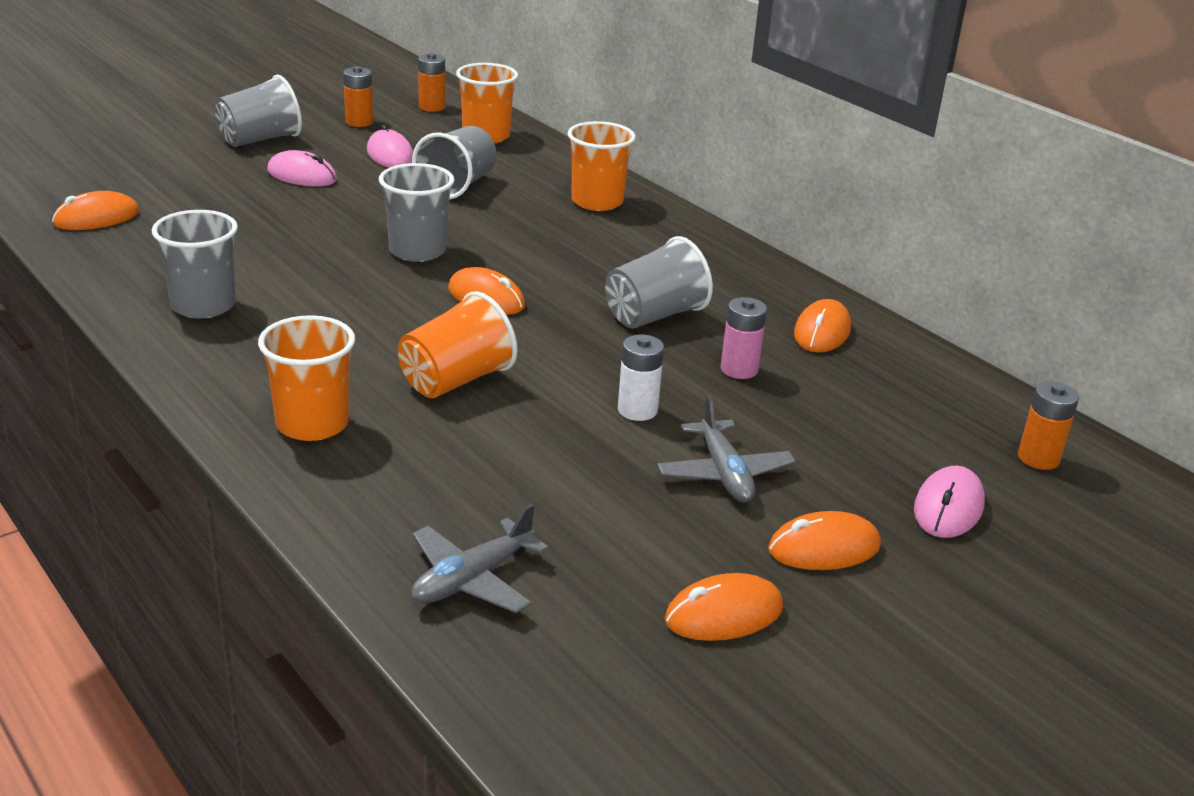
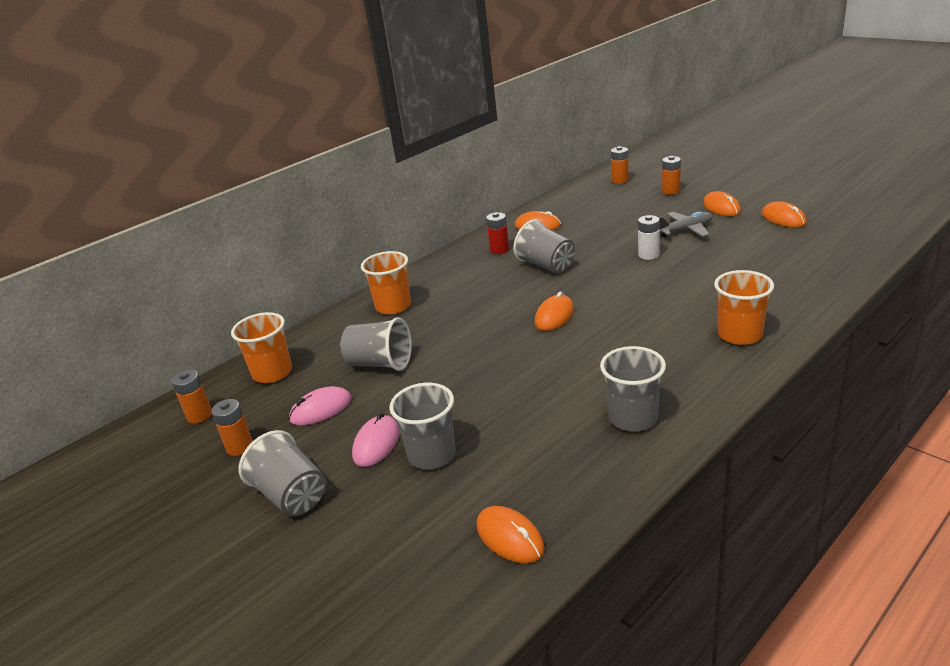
camera: 90 degrees left, 0 degrees up
grey cup [379,163,455,262] -> grey cup moved to [389,383,456,470]
orange cup [398,291,518,398] -> none
grey plane [412,504,549,613] -> none
pink battery [720,297,767,379] -> none
pink mouse [914,466,985,538] -> orange battery [662,156,681,195]
none -> red battery [486,212,509,254]

